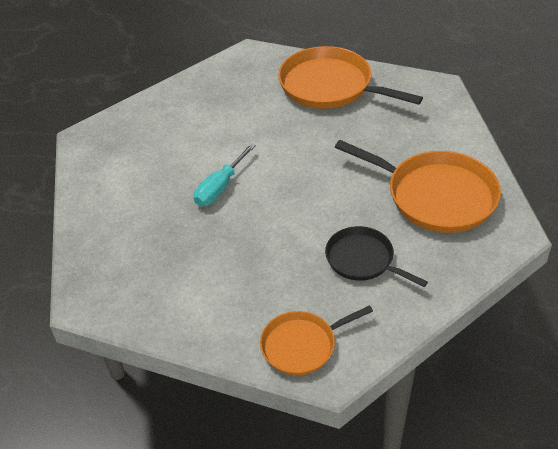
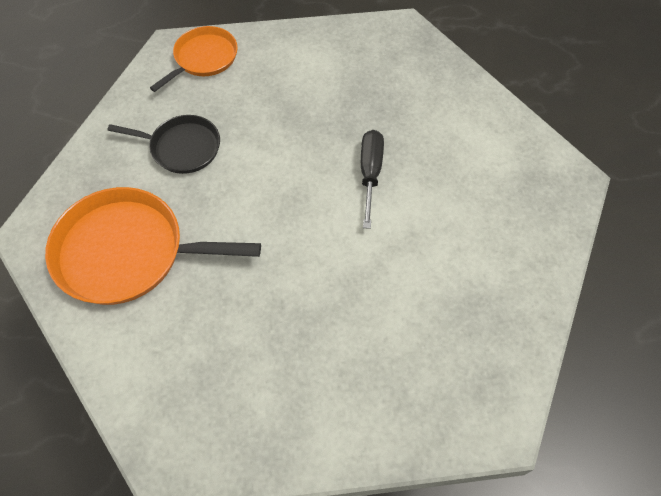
camera: 150 degrees right, 15 degrees up
turquoise screwdriver [194,143,256,206] -> black screwdriver [361,130,384,229]
orange pan [278,46,423,109] -> none

